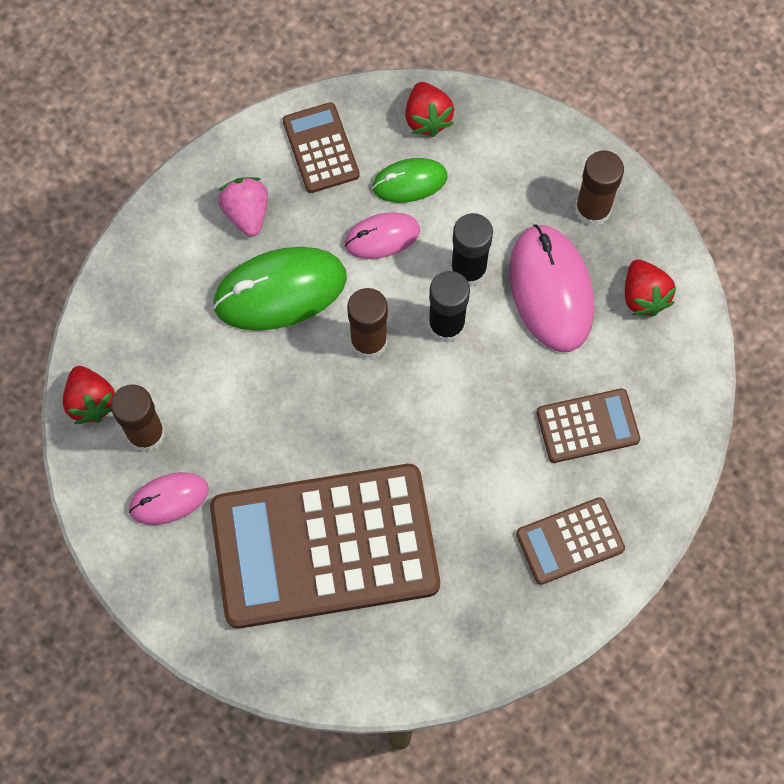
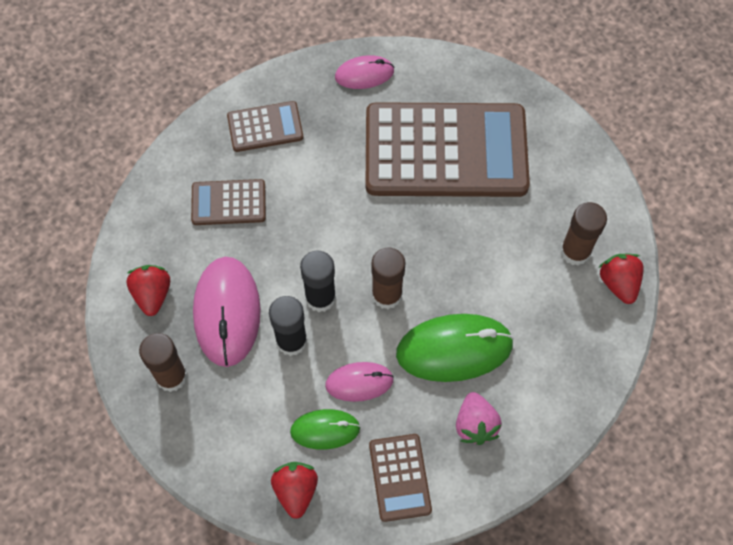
camera: 170 degrees left, 5 degrees down
pink mouse [129,472,209,525] -> pink mouse moved to [335,55,394,89]

